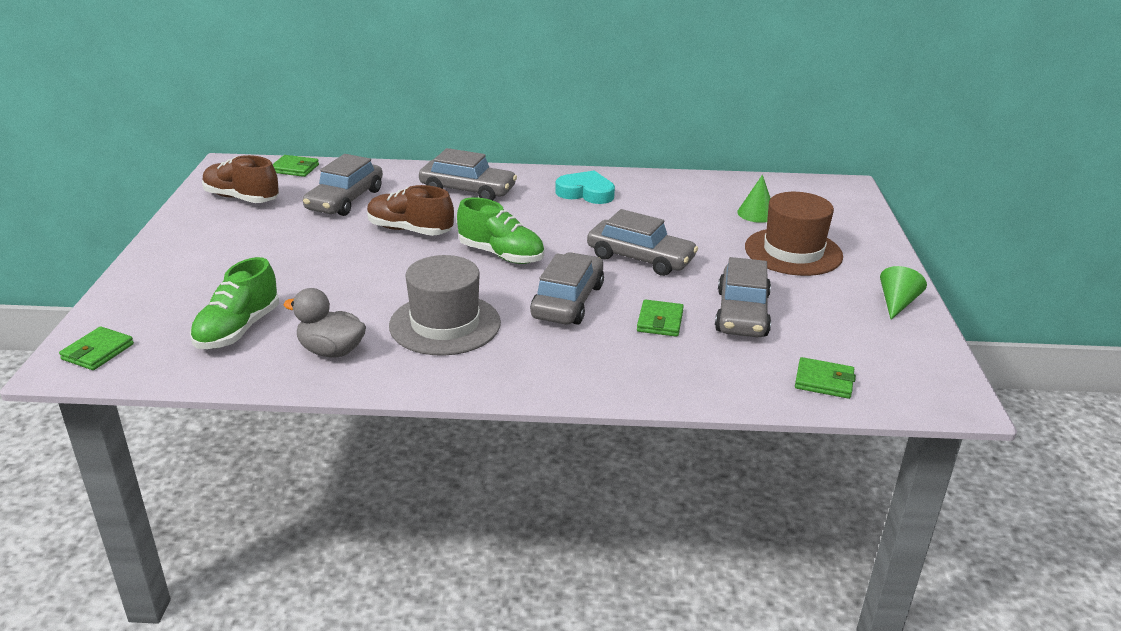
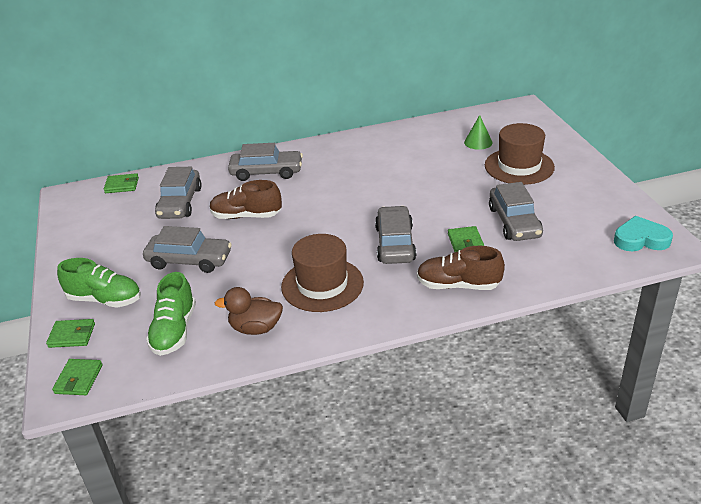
camera: 15 degrees left, 5 degrees up
brown shoe [202,155,279,203] -> brown shoe moved to [417,246,505,290]
grey duck [283,288,366,358] -> brown duck [215,287,283,335]
grey hat [389,255,501,356] -> brown hat [281,234,364,312]
green shoe [457,198,544,264] -> green shoe moved to [57,258,141,308]
turquoise heart [555,170,615,204] -> turquoise heart moved to [614,216,673,251]
grey car [587,209,698,276] -> grey car moved to [143,226,232,273]
green wallet [795,357,856,399] -> green wallet moved to [46,319,95,348]
green cone [880,266,927,320] -> none

